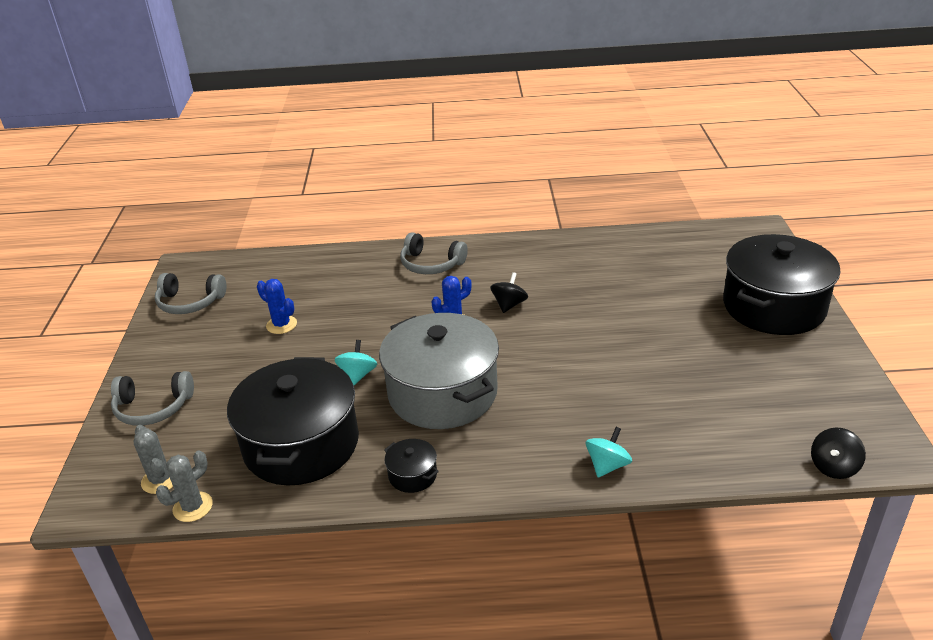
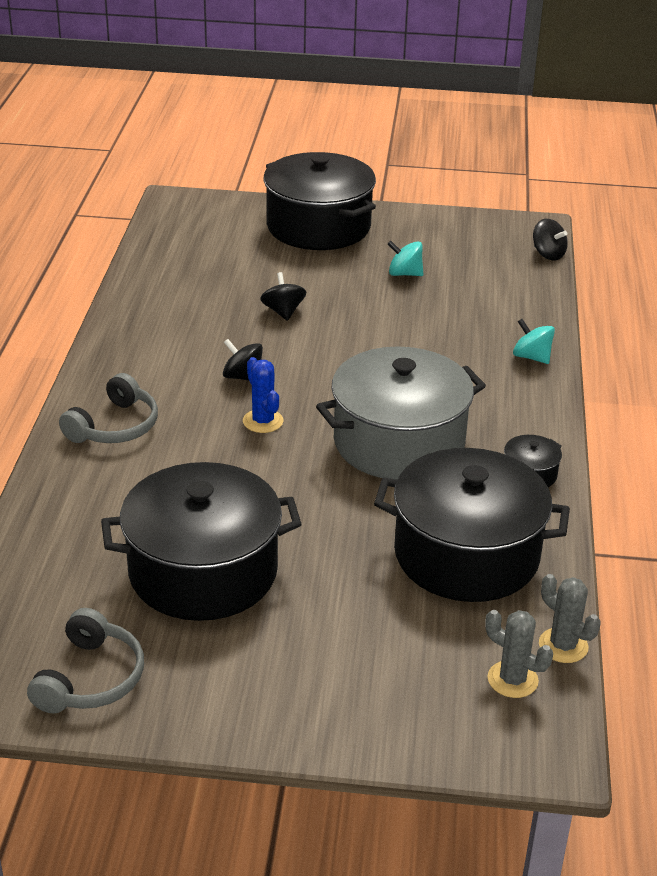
camera: 85 degrees left, 0 degrees up
grey headphones [111,371,194,426] -> none
grey cactus [133,425,173,494] -> grey cactus turned 60 degrees clockwise [485,610,553,698]
blue cactus [257,279,297,334] -> black pot [101,462,301,621]
turquoise spinning top [334,340,377,385] -> turquoise spinning top moved to [388,241,423,276]
none -> black spinning top [260,272,306,321]

